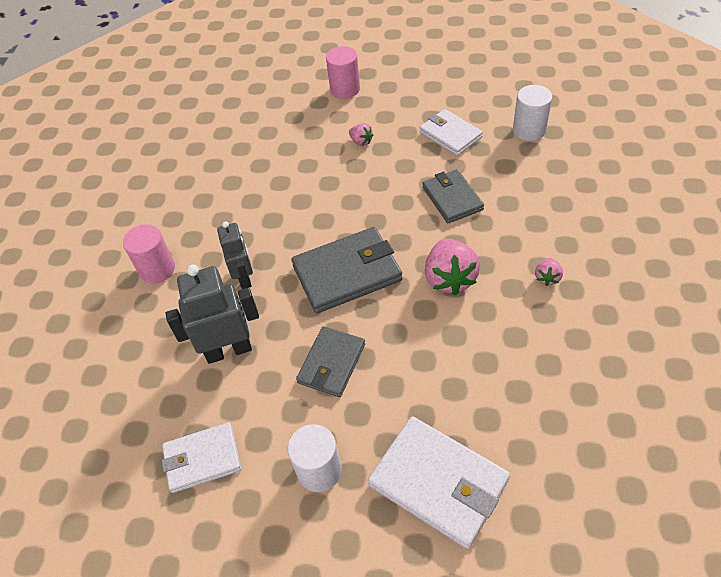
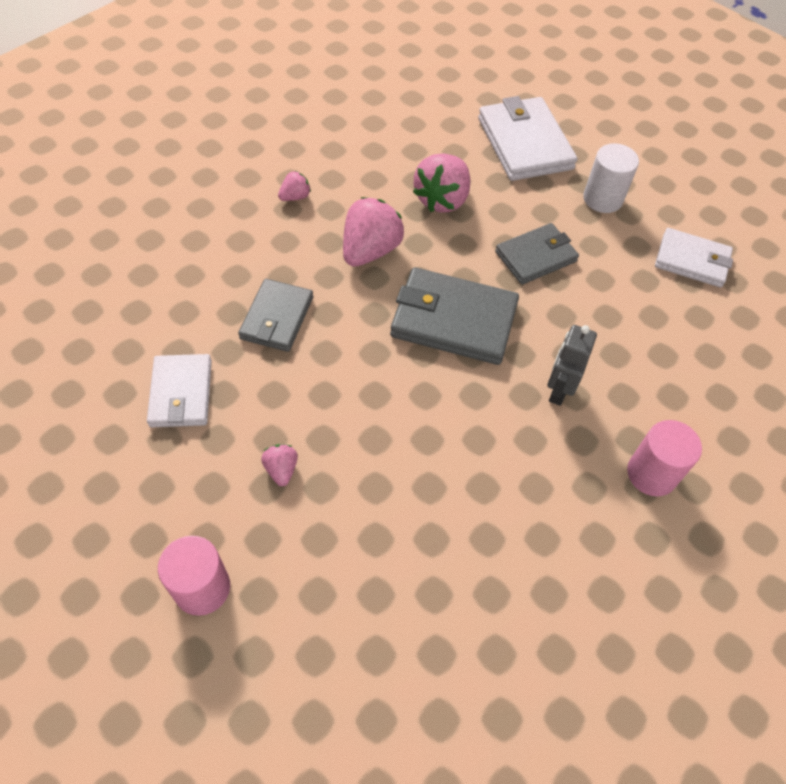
camera: 150 degrees left, 5 degrees up
grey robot [166,264,259,364] -> none
white cylinder [513,85,552,141] -> none
none -> pink strawberry [413,154,470,213]

